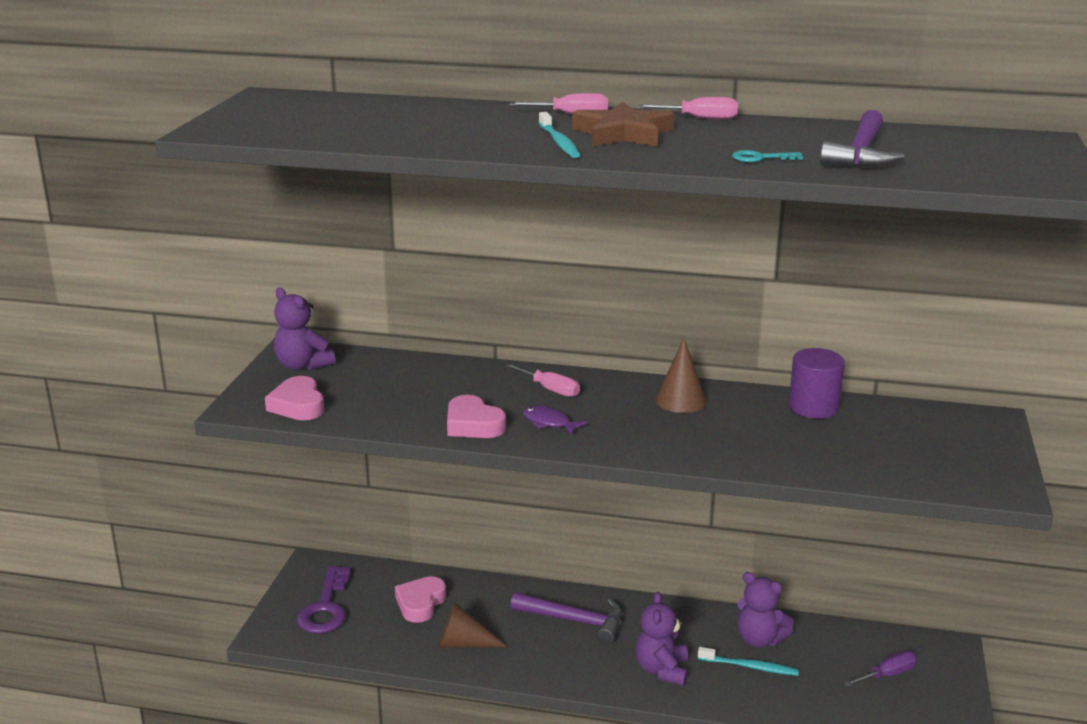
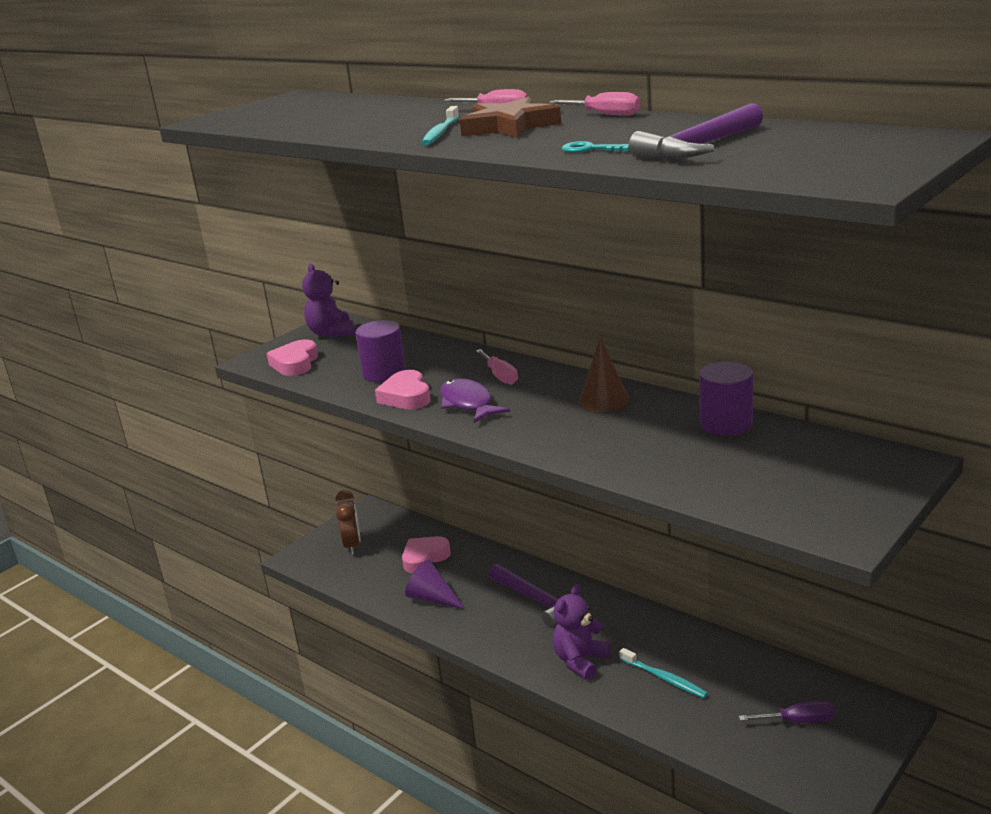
camera: 30 degrees right, 0 degrees up
purple key [297,566,351,634] -> brown clock [335,490,361,555]
brown cone [438,602,508,648] -> purple cone [405,560,465,609]
purple fish [523,406,587,435] -> purple fish [440,378,510,423], size x1.51
purple teddy bear [737,572,794,648] -> none
none -> purple cylinder [355,320,406,382]

